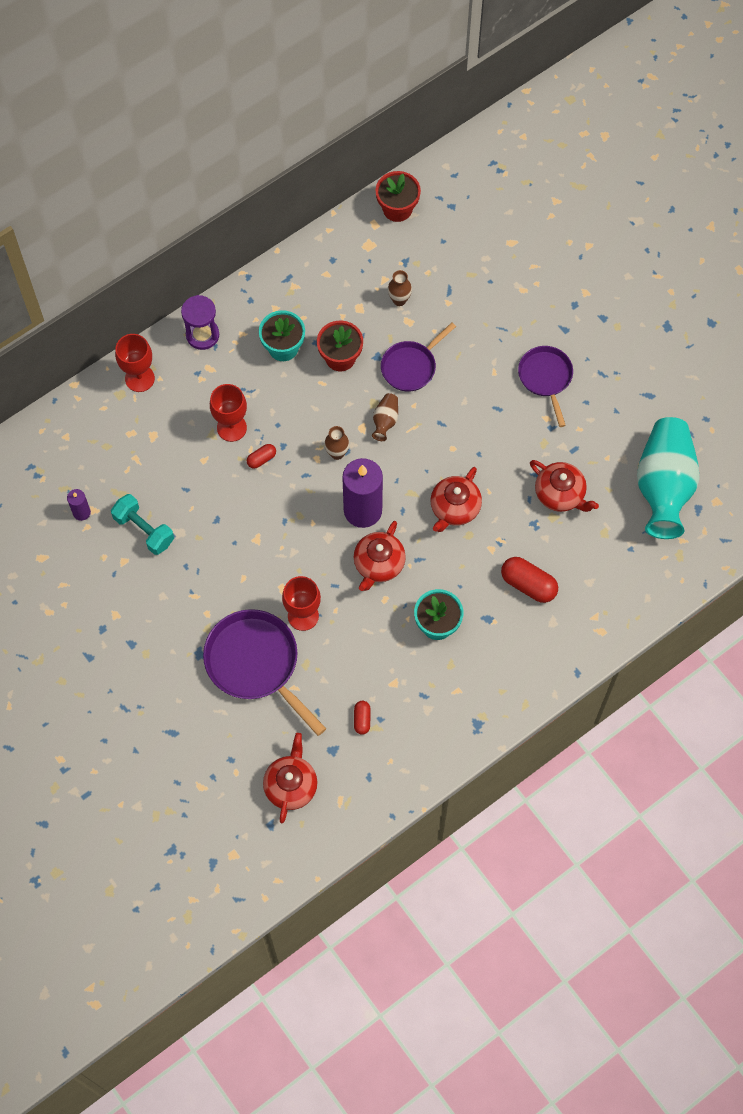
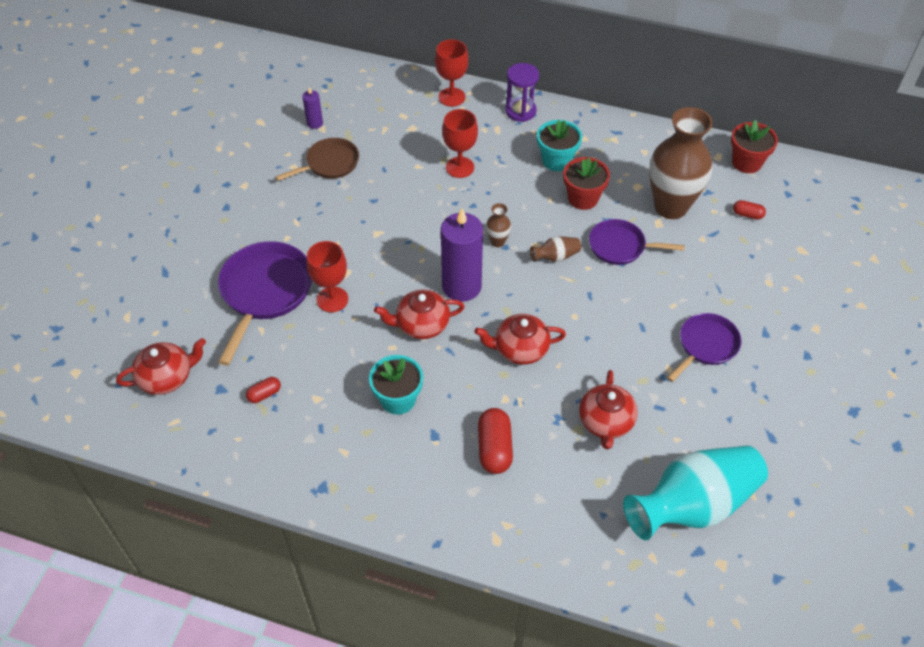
camera: 55 degrees right, 15 degrees down
turquoise dumbbell [111,494,174,555] -> brown pan [275,138,359,181]
red capsule [247,444,276,469] -> red capsule moved to [733,200,766,220]
brown vase [388,270,412,306] -> brown vase [649,107,713,219], size x2.44

